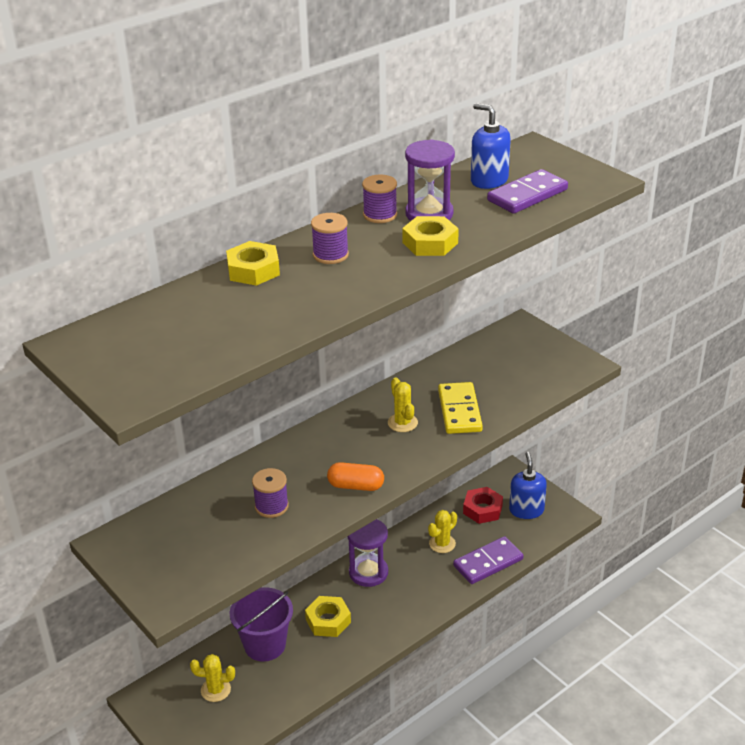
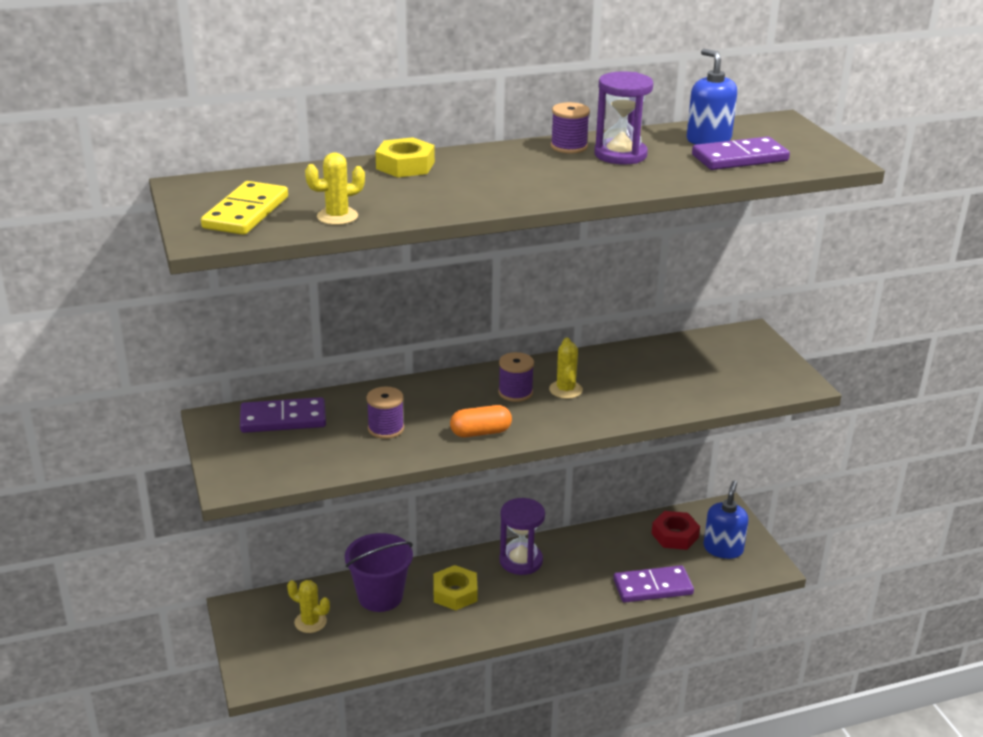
camera: 20 degrees right, 5 degrees down
purple spool [311,213,349,264] -> purple spool moved to [498,352,534,402]
orange capsule [327,462,384,491] -> orange capsule turned 45 degrees counterclockwise [450,405,512,437]
yellow nut [402,216,459,256] -> none
yellow cactus [428,510,457,553] -> yellow cactus moved to [305,153,365,225]
yellow domino [438,382,483,434] -> yellow domino moved to [201,181,288,235]
none -> purple domino [240,397,326,433]

